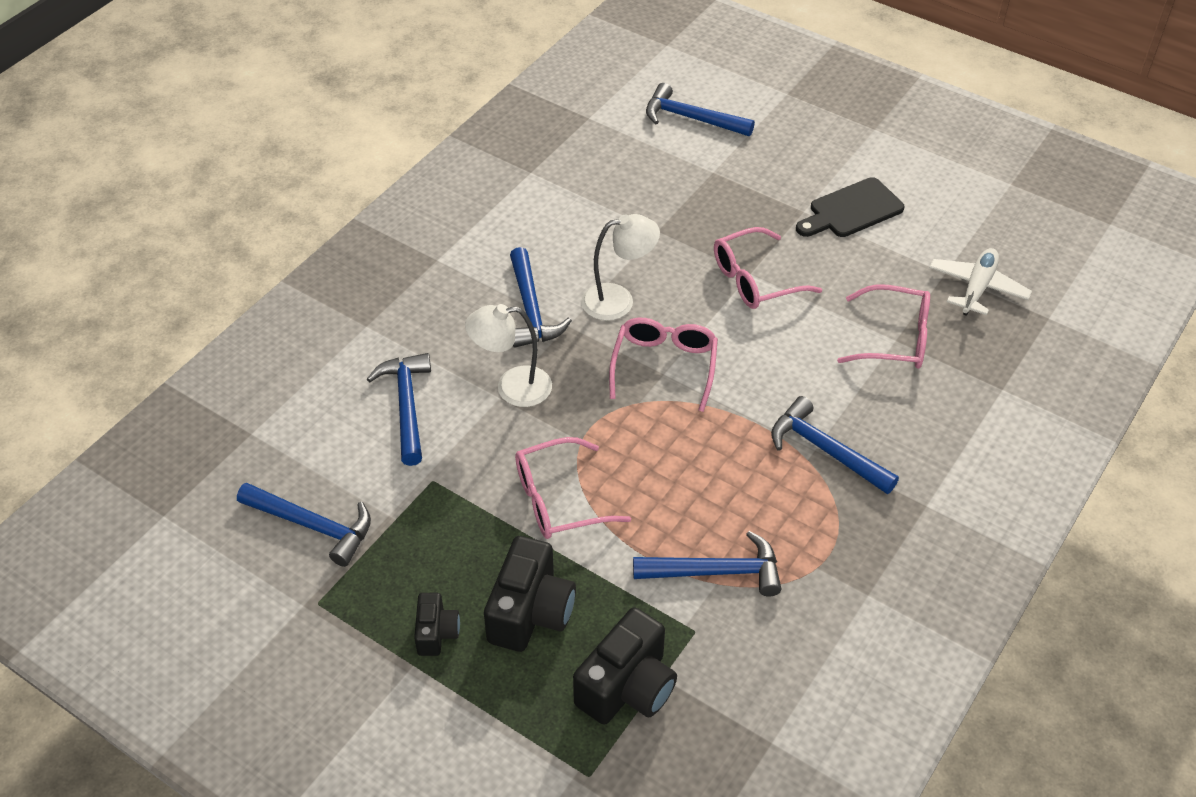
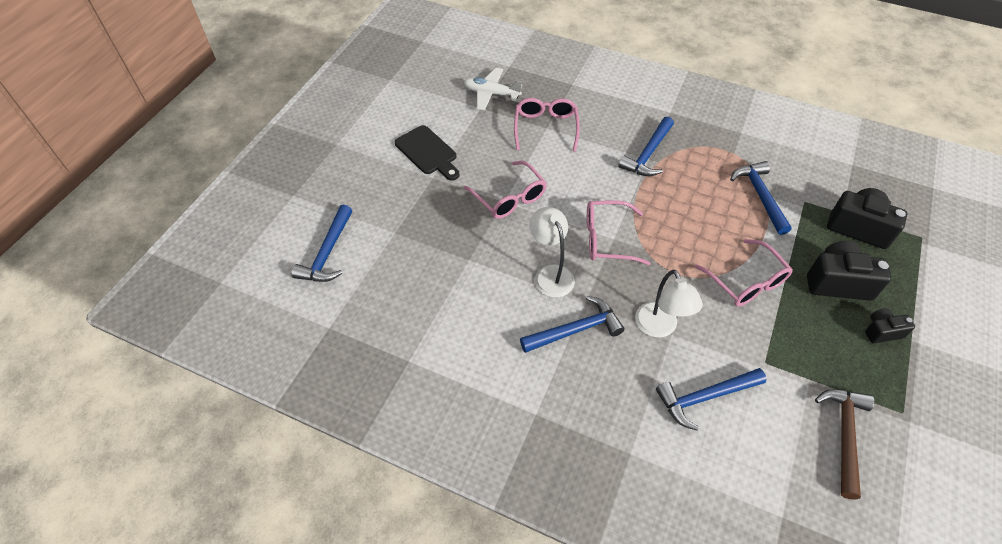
camera: 100 degrees left, 5 degrees up
blue hammer [237,483,371,567] -> brown hammer [815,389,874,500]

